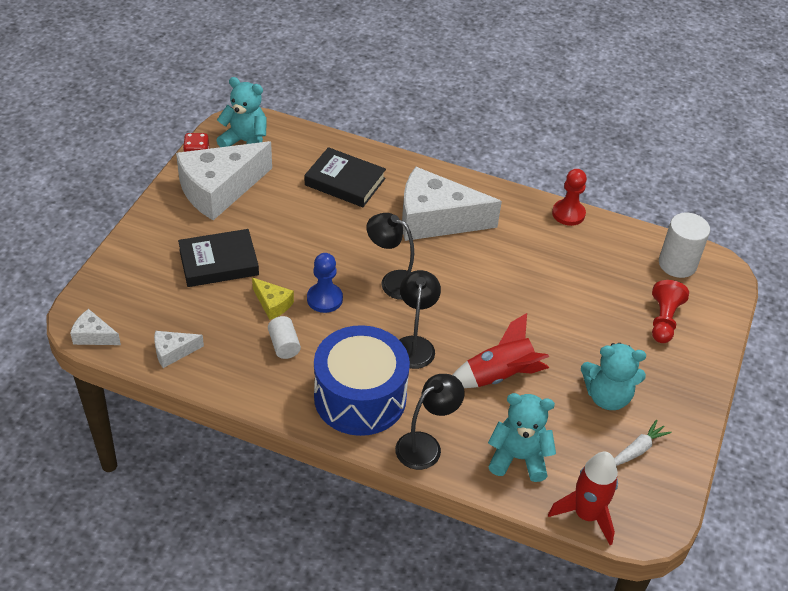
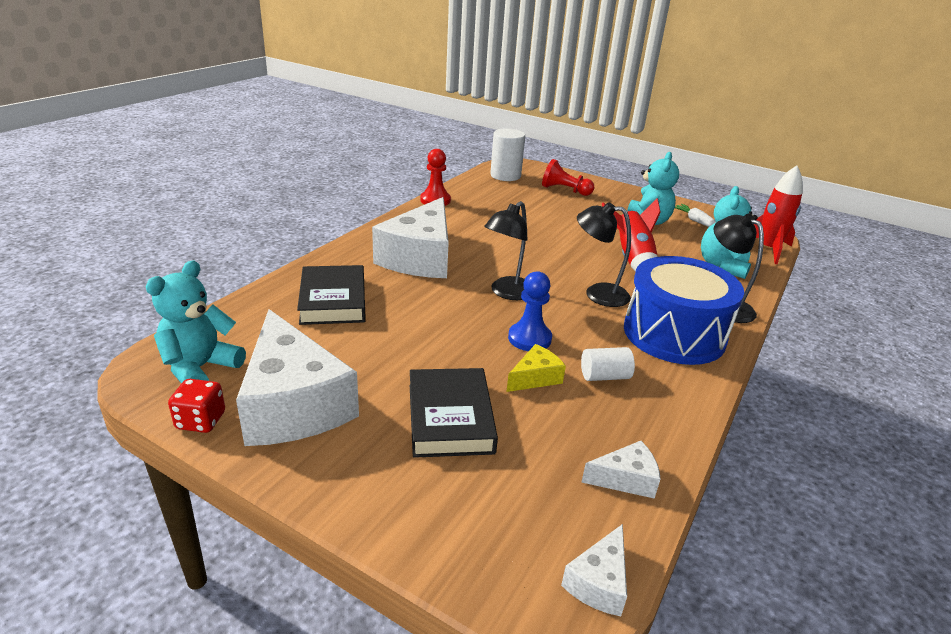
camera: 80 degrees left, 15 degrees down
white cheese [154,331,204,368] -> white cheese turned 90 degrees counterclockwise [582,441,660,499]
black book [305,147,386,207] -> black book turned 45 degrees counterclockwise [297,265,366,325]

